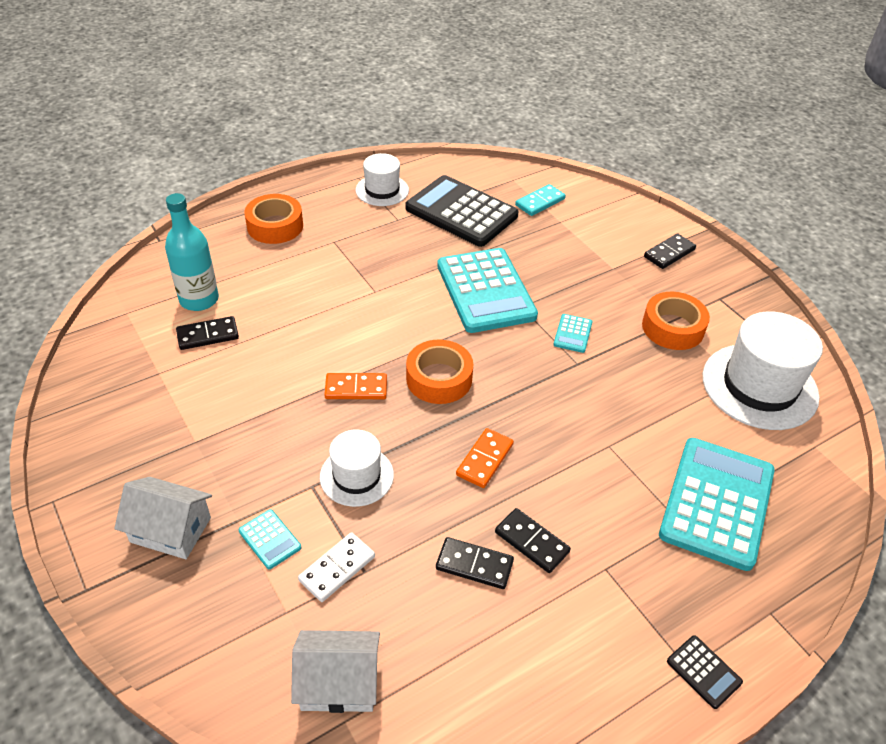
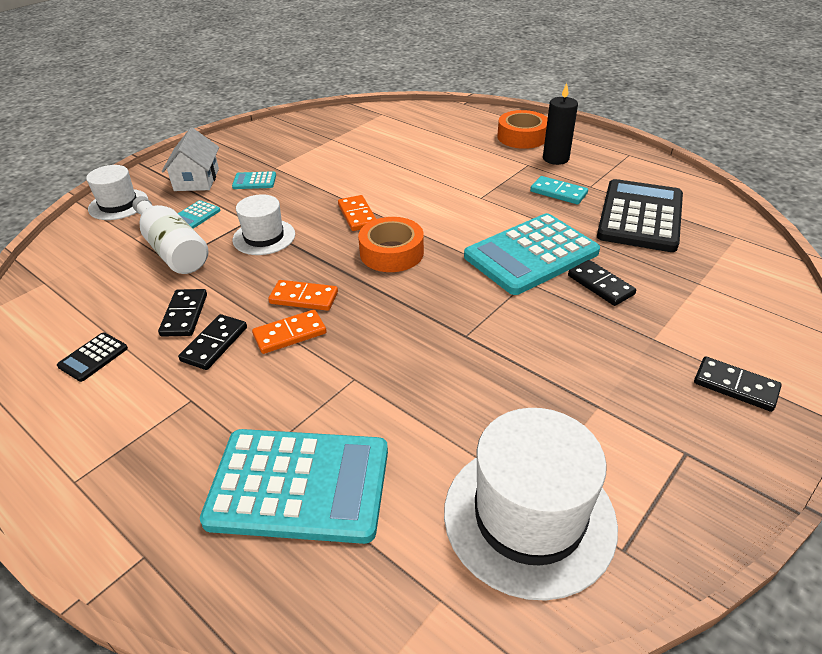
camera: 75 degrees right, 5 degrees down
turquoise bottle [165,193,219,311] -> none
black domino [176,316,239,350] -> black domino moved to [568,260,636,306]
white house [291,630,380,713] -> none
white domino [298,532,375,602] -> white bottle [132,196,208,274]
white hat [356,153,409,206] -> white hat moved to [86,165,148,220]
turquoise domino [515,184,566,216] -> turquoise domino moved to [530,176,588,205]
turquoise calculator [553,314,592,353] -> turquoise calculator moved to [232,171,276,189]
orange tape [642,292,710,350] -> none
black calculator [667,635,743,709] -> black calculator moved to [57,332,128,382]
none -> orange domino [252,309,327,354]
none -> black candle [543,83,578,165]

